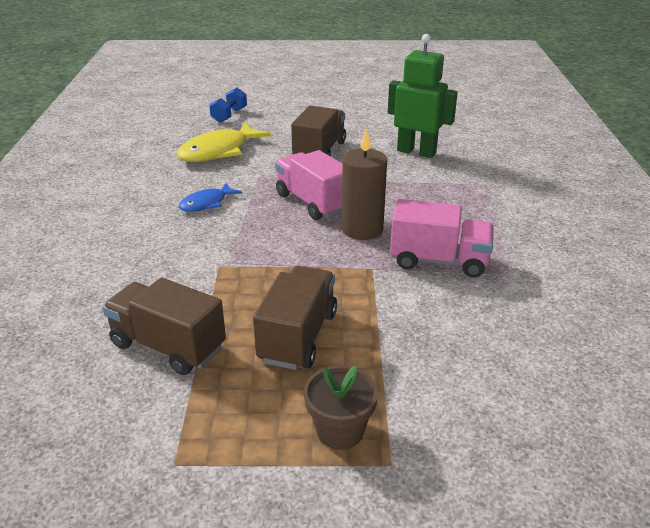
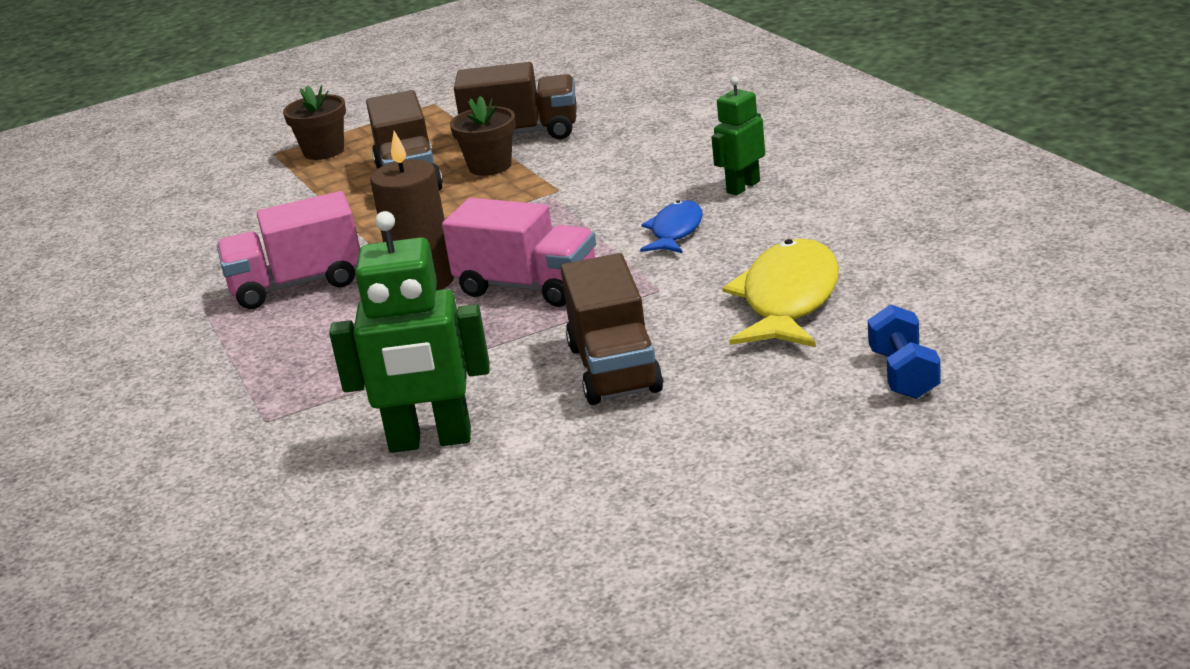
camera: 155 degrees right, 5 degrees down
none -> brown flower pot [450,96,515,176]
none -> green robot [711,76,765,195]

